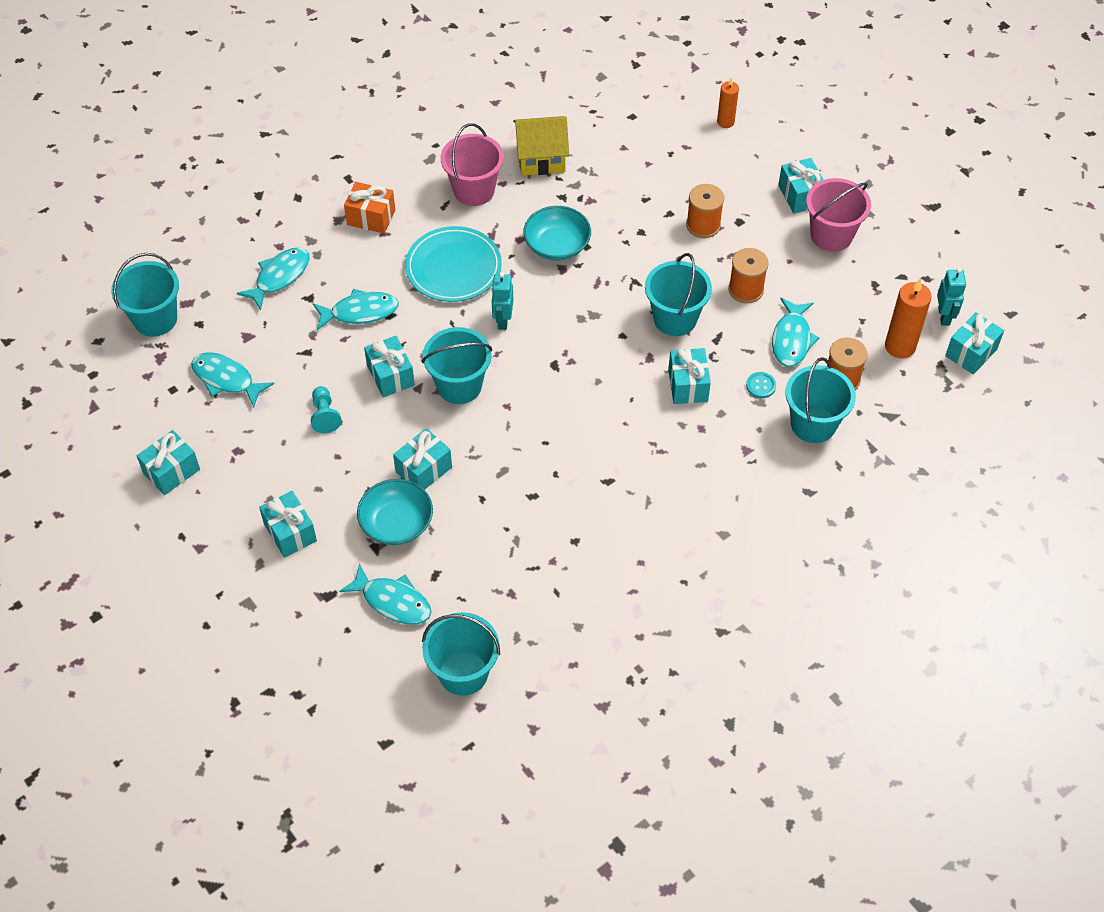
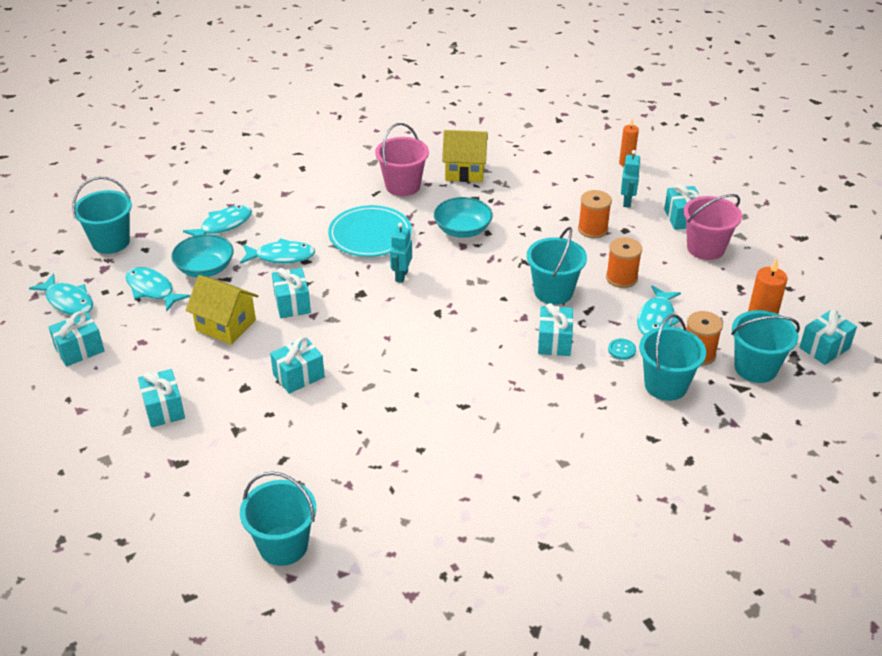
camera: 10 degrees right, 15 degrees down
turquoise pawn [311,386,342,433] -> yellow house [186,275,258,345]
turquoise fish [339,563,431,625] -> turquoise fish moved to [29,273,93,315]
orange gift [344,182,395,234] -> none
turquoise bowl [357,479,433,545] -> turquoise bowl moved to [171,234,234,277]
turquoise bucket [422,327,492,404] -> turquoise bucket moved to [731,310,800,383]
turquoise robot [937,268,966,325] -> turquoise robot moved to [621,150,641,208]

